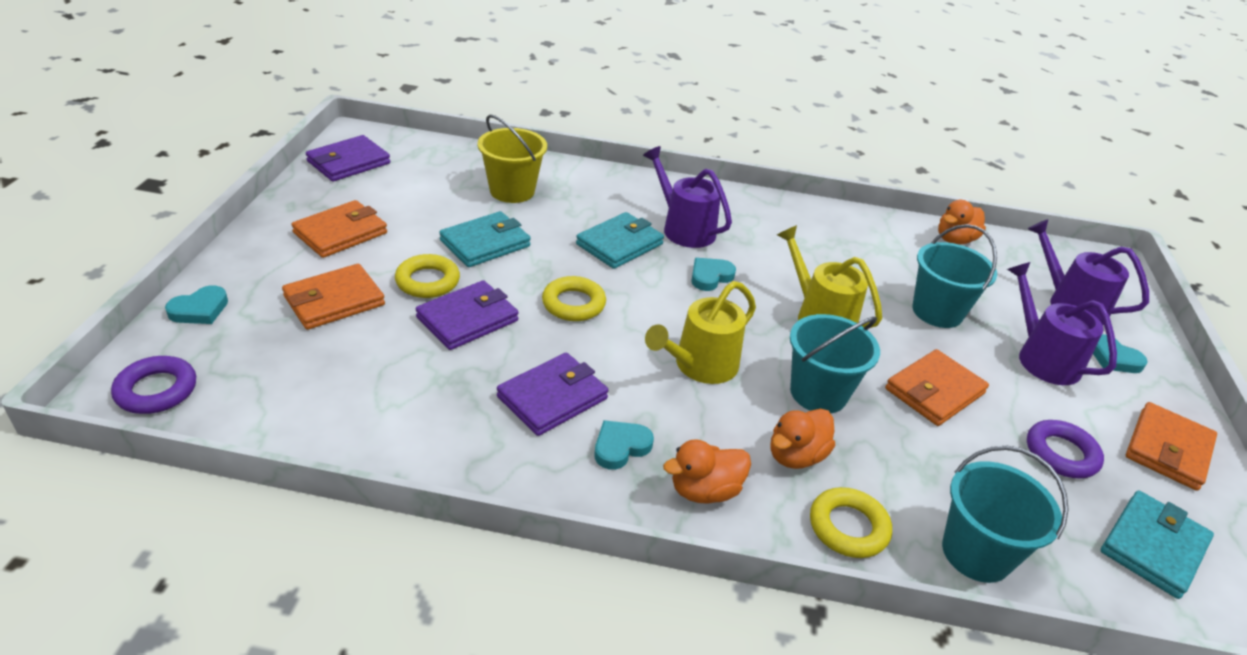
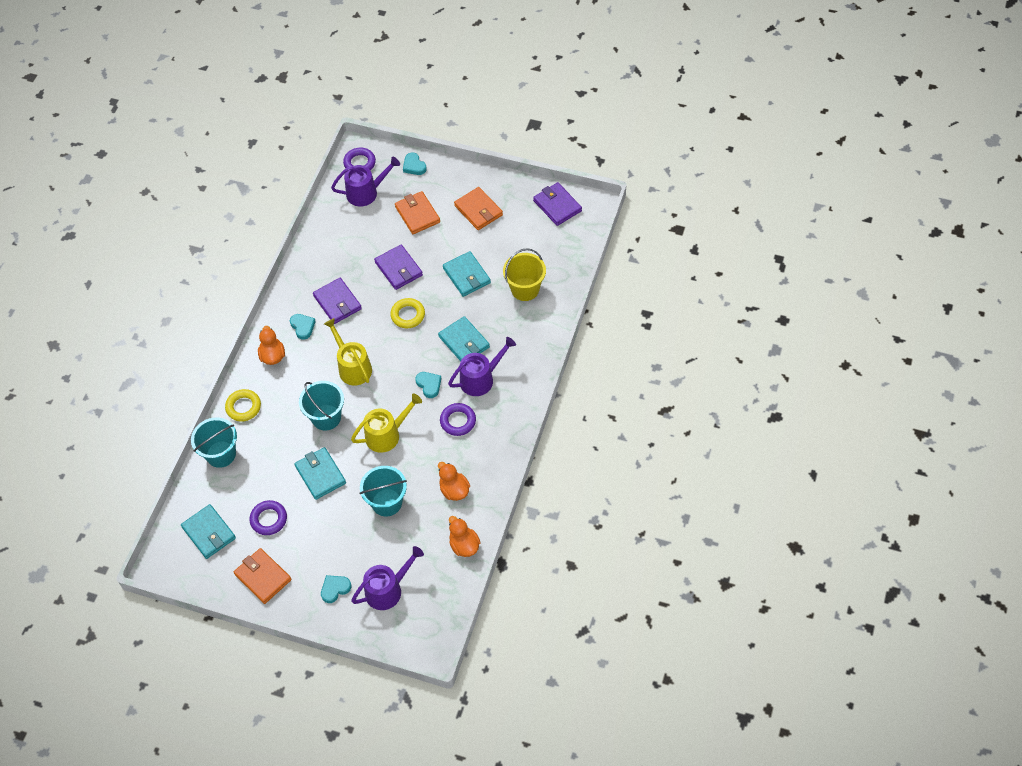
camera: 105 degrees right, 20 degrees up
yellow ring [395,254,460,298] -> none
orange duck [770,409,835,469] -> orange duck moved to [438,462,470,501]
orange wallet [885,349,989,426] -> turquoise wallet [294,447,346,500]
purple watering can [1007,262,1117,385] -> purple watering can moved to [331,157,400,207]
none -> purple ring [440,403,476,436]

